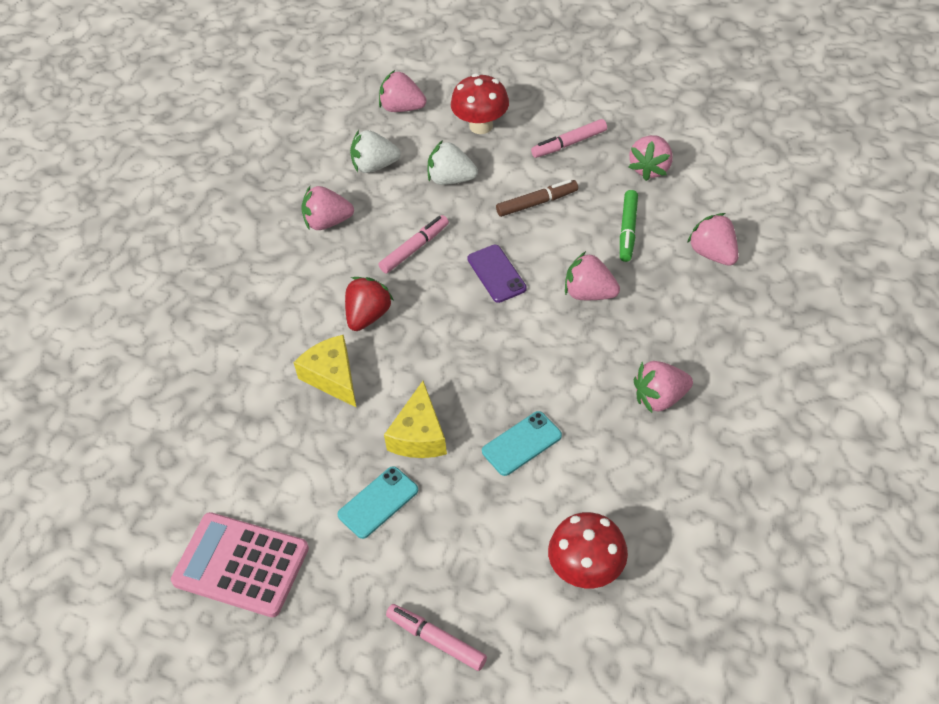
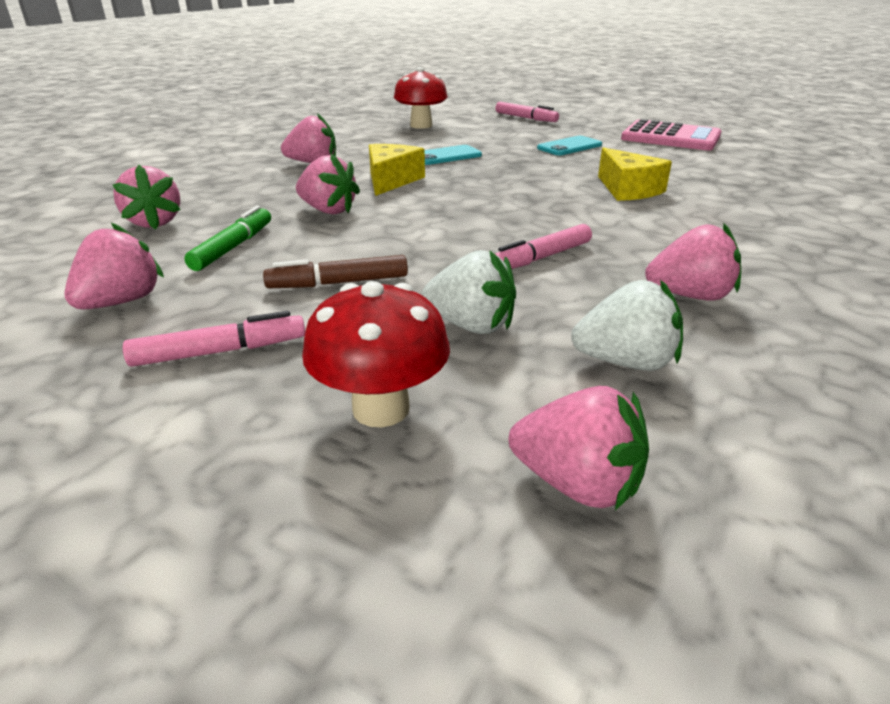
camera: 175 degrees left, 20 degrees down
red strawberry [345,277,393,331] -> none
yellow cheese [384,381,447,458] -> yellow cheese moved to [369,144,425,196]
purple phone [467,245,527,303] -> none

